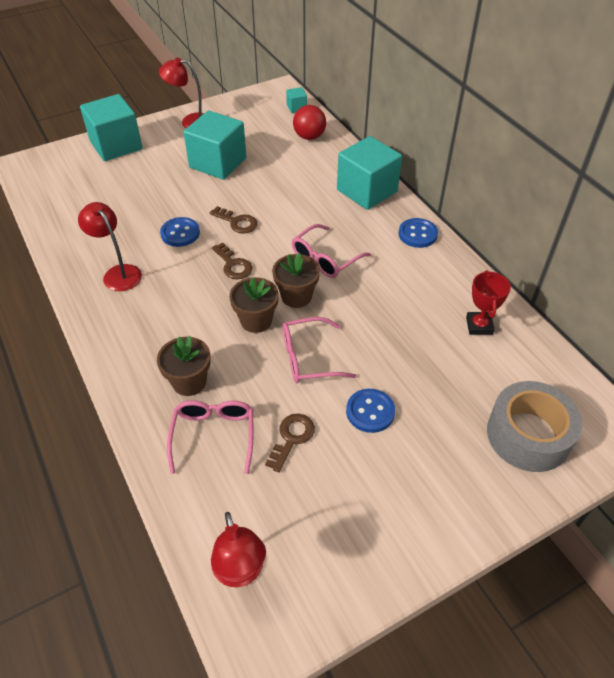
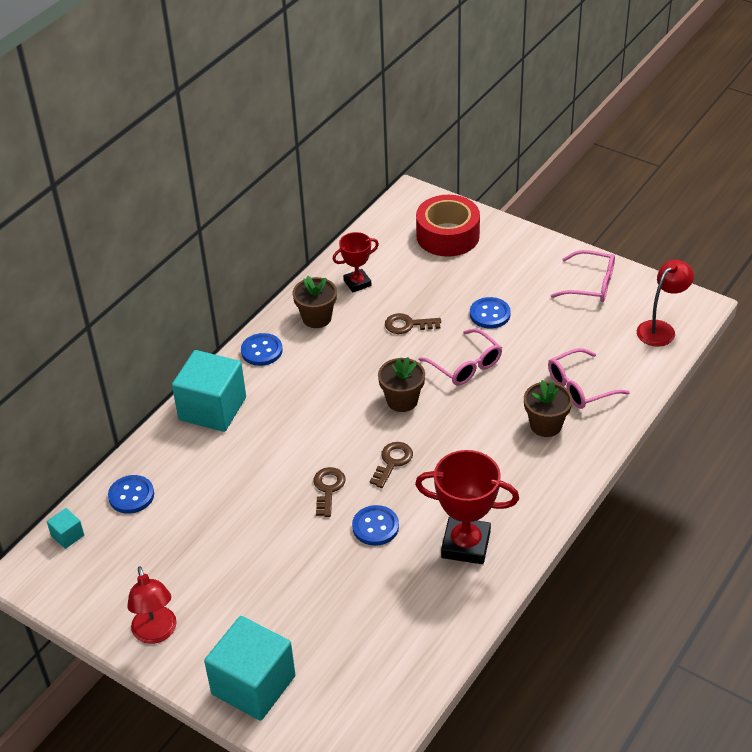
camera: 115 degrees left, 5 degrees down
red lamp [78,202,142,291] -> red trophy [415,450,519,564]
turquoise cube [183,110,246,180] -> none
brown flower pot [229,277,279,333] -> brown flower pot moved to [292,275,337,328]
brown key [265,414,315,472] -> brown key moved to [385,313,441,334]
pink glasses [292,224,371,278] -> pink glasses moved to [551,250,615,302]
red ball [293,105,326,140] -> blue button [108,475,154,514]
grey tape [487,381,582,472] -> red tape [416,195,480,257]

